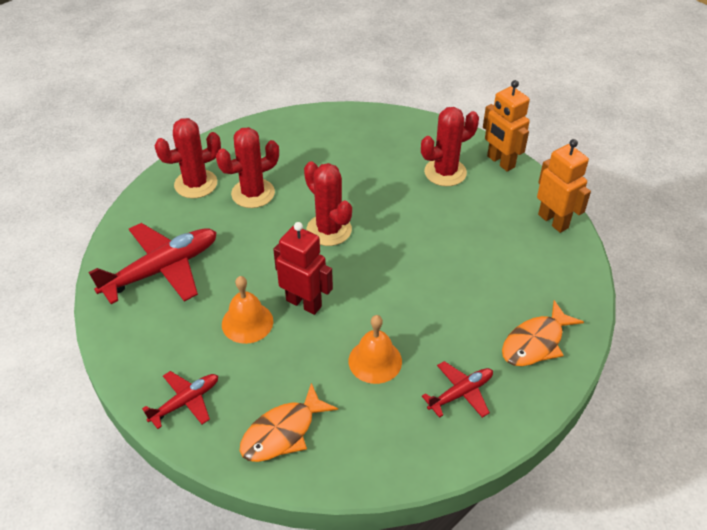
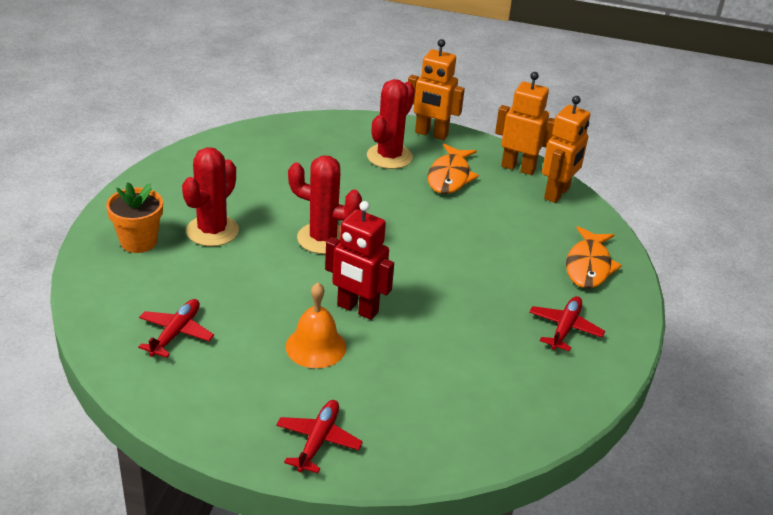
camera: 35 degrees left, 10 degrees down
red plane [88,223,217,304] -> red plane [138,299,214,358], size x0.54
red cactus [154,118,221,198] -> orange flower pot [106,182,163,253]
orange fish [239,383,338,462] -> orange fish moved to [427,144,479,194]
red robot [273,222,333,315] -> red robot turned 150 degrees counterclockwise [325,201,394,320]
orange bell [349,315,402,384] -> none
none -> orange robot [542,96,590,203]

